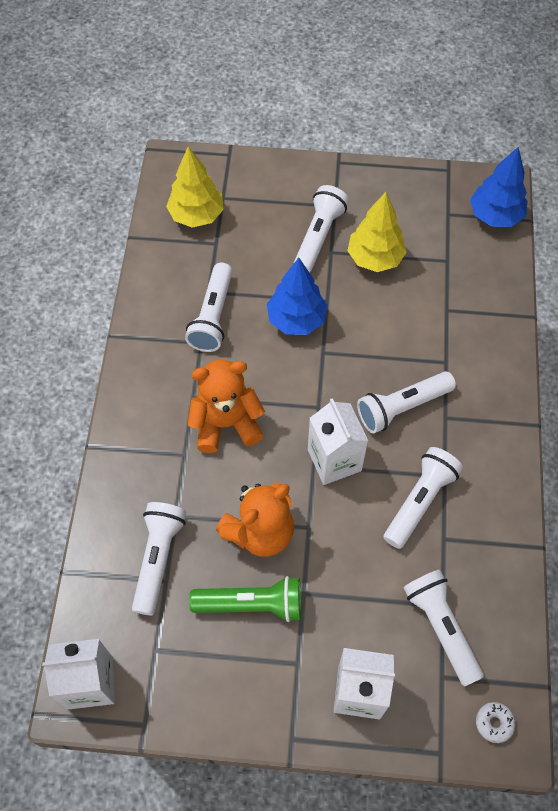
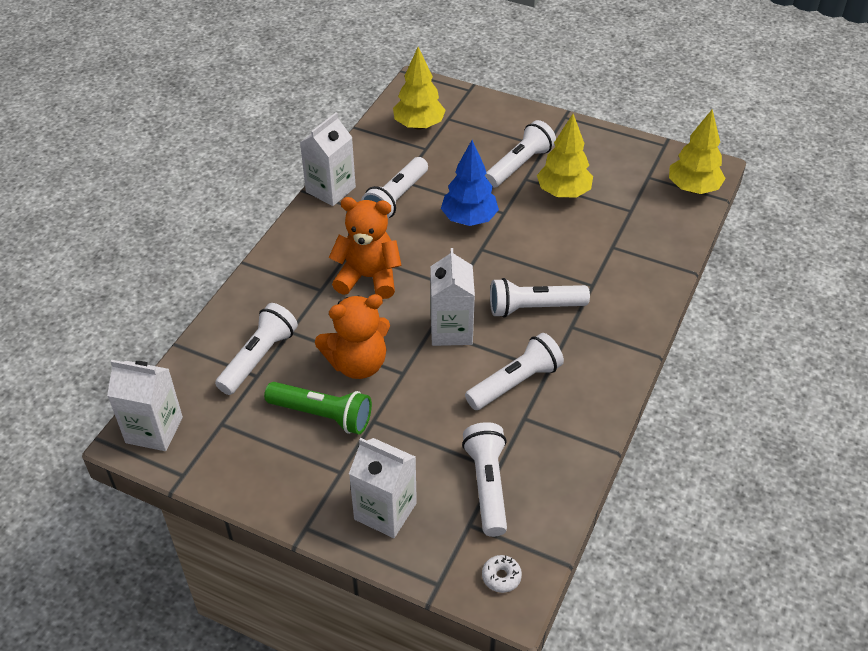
camera: 20 degrees right, 15 degrees down
blue tree [470,147,527,227] -> yellow tree [669,109,726,194]
none -> white carton [300,113,356,206]

